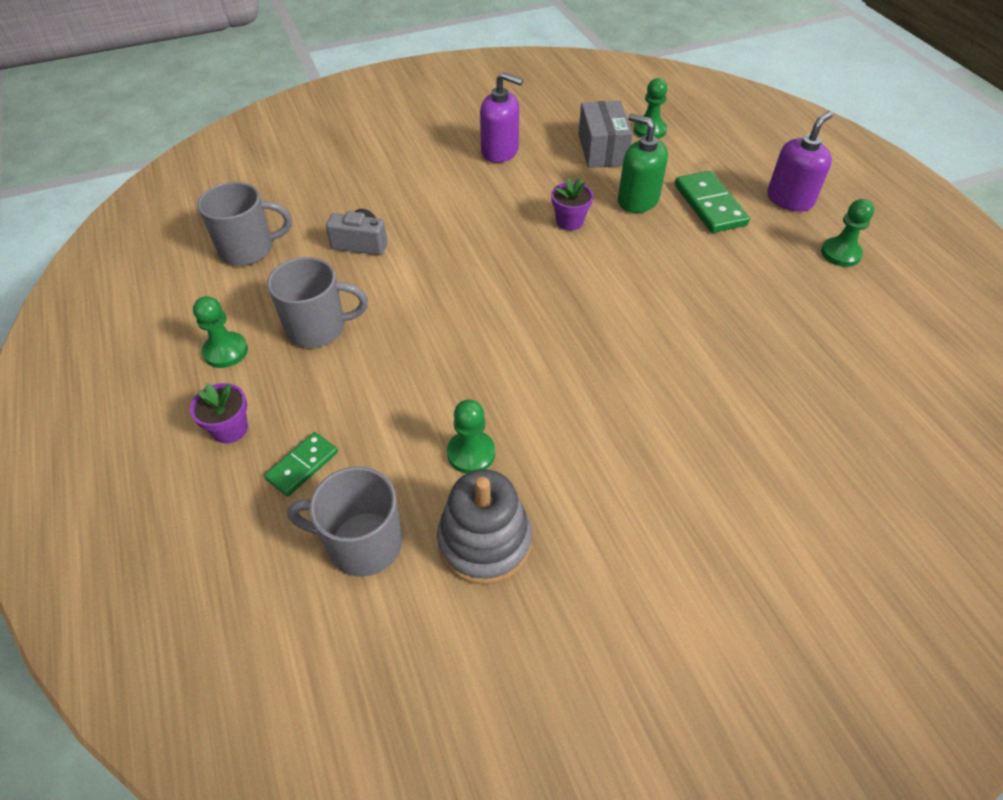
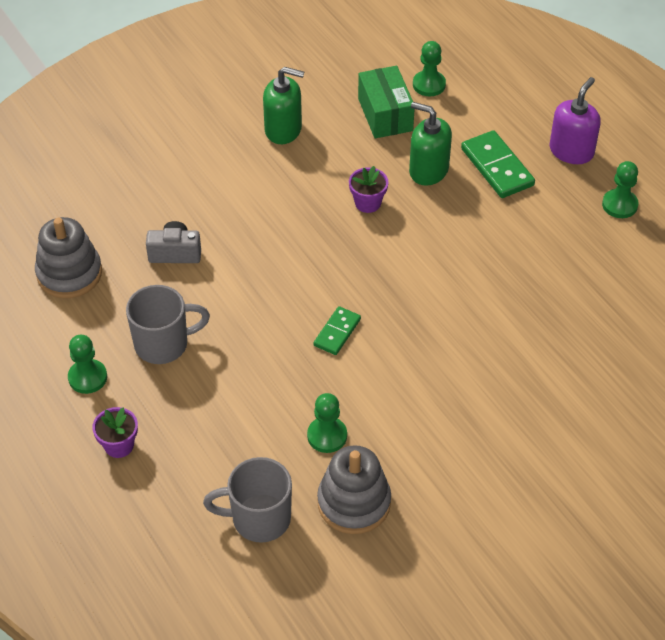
camera: 10 degrees left, 0 degrees up
grey mug [197,182,292,266] -> grey stacking toy [35,217,102,298]
green domino [264,432,338,497] -> green domino moved to [314,306,361,355]
purple soap dispenser [480,72,523,163] -> green soap dispenser [263,67,304,144]
grey box [578,101,633,168] -> green box [358,66,415,138]

